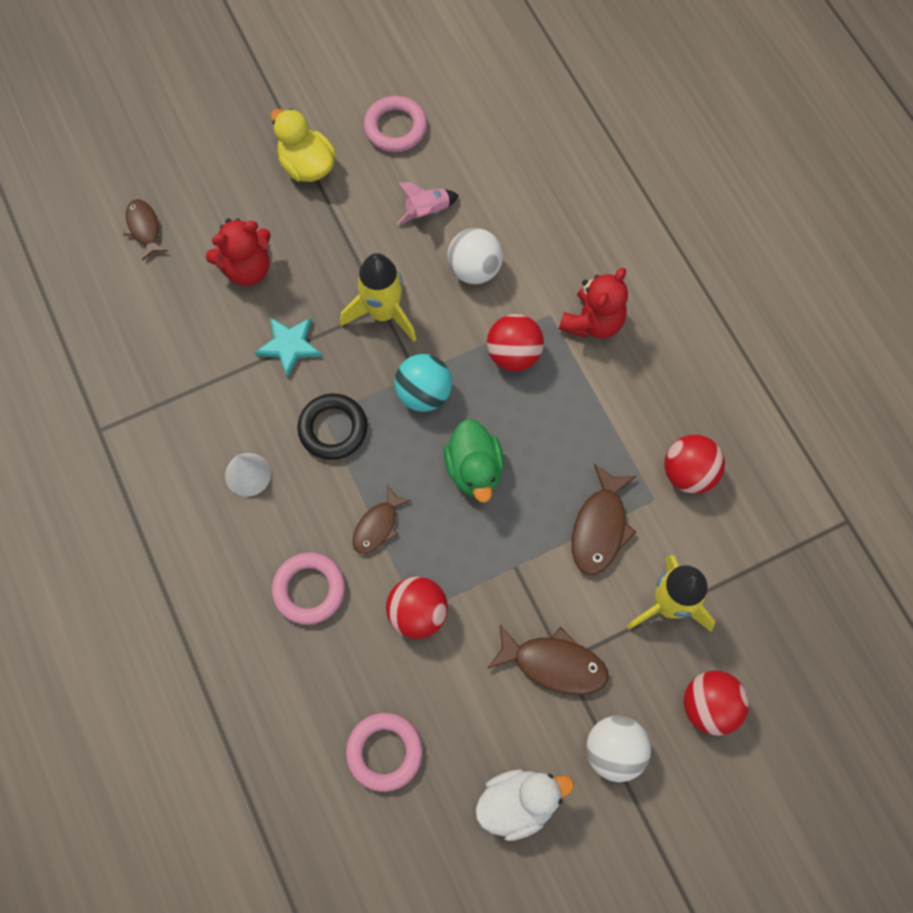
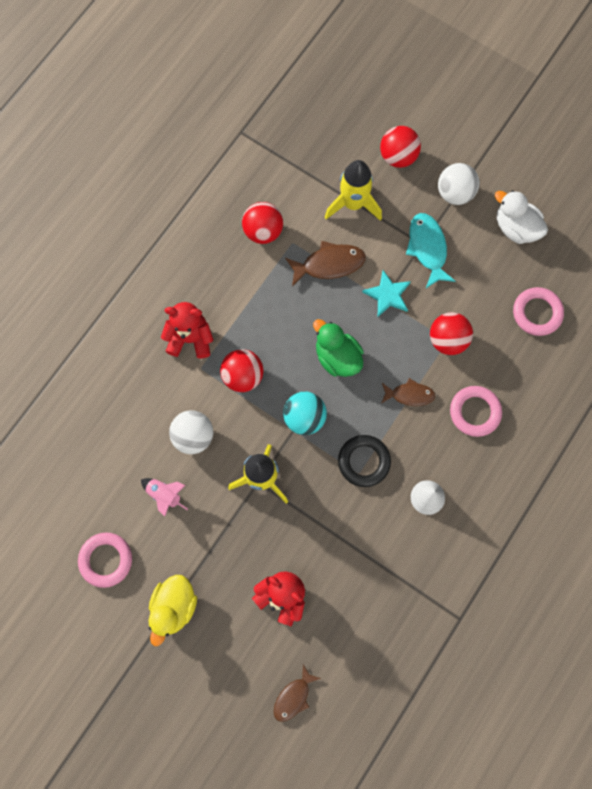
camera: 120 degrees left, 5 degrees up
turquoise star [255,317,322,378] -> turquoise star moved to [362,270,411,317]
green duck [444,419,504,503] -> green duck turned 90 degrees counterclockwise [313,319,364,377]
brown fish [487,625,608,695] -> turquoise fish [406,213,456,288]

